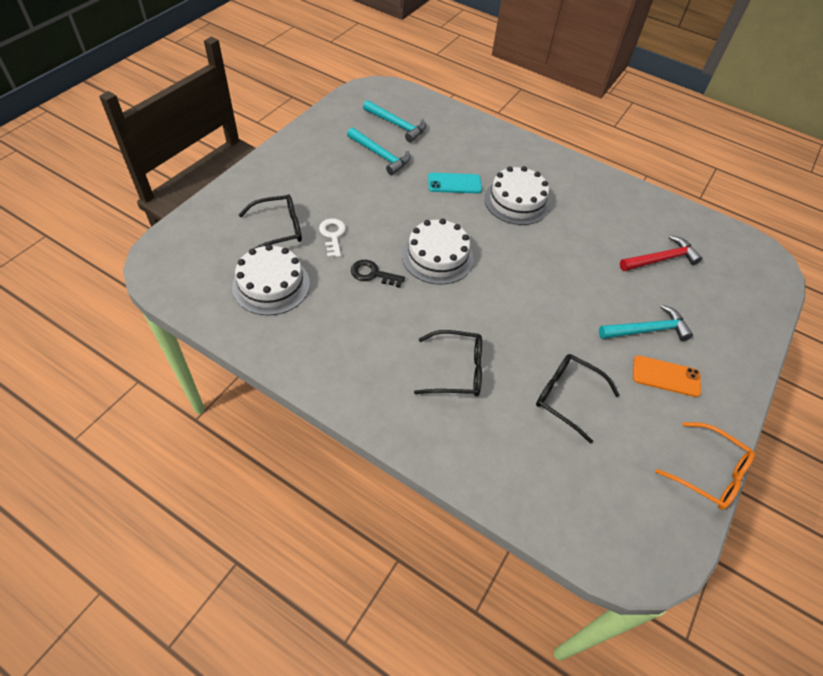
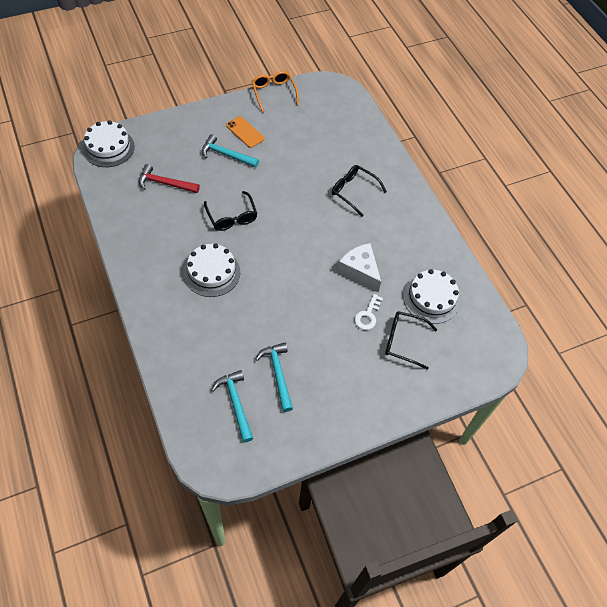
camera: 145 degrees left, 5 degrees up
black key [351,260,405,288] -> white cheese [337,243,381,292]
white cake [402,219,474,285] -> white cake moved to [83,120,135,167]
turquoise phone [428,173,482,194] -> none
black glasses [536,354,620,444] -> black glasses moved to [204,191,258,231]

